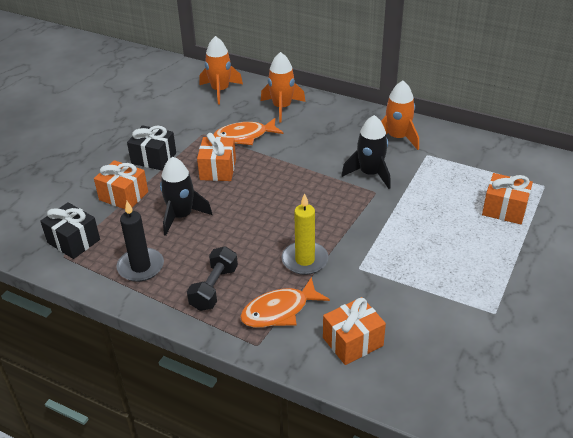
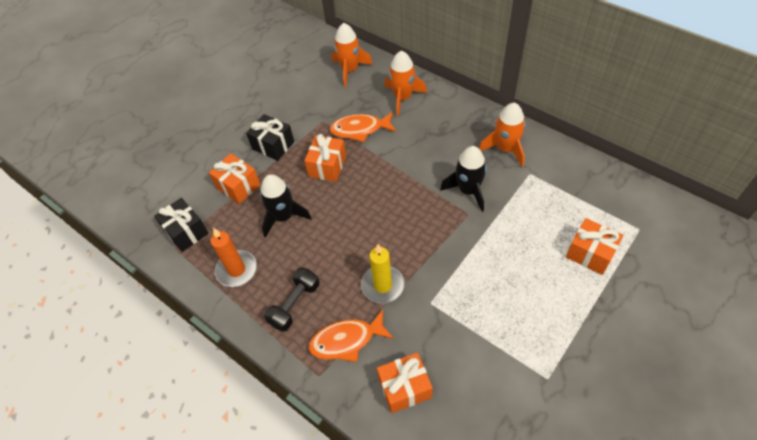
camera: 15 degrees right, 15 degrees up
black candle [116,201,164,282] -> orange candle [210,228,257,287]

